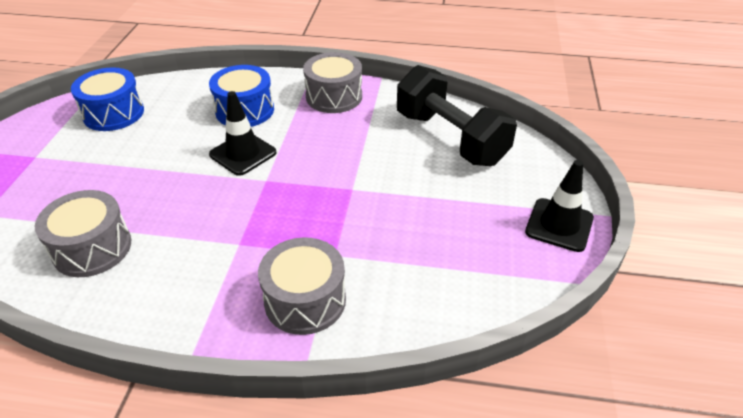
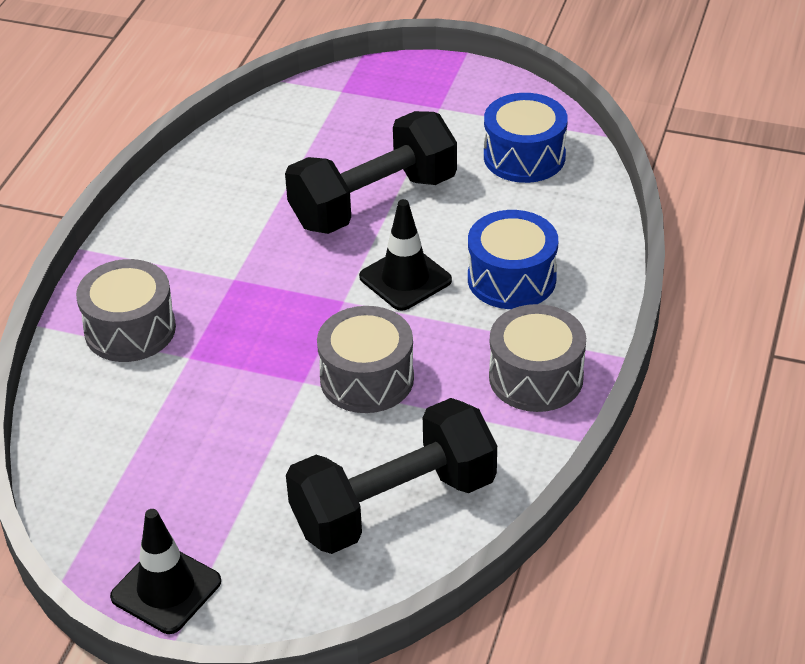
camera: 100 degrees right, 0 degrees up
grey drum [35,190,131,277] -> grey drum moved to [317,306,414,413]
none -> black dumbbell [285,111,457,234]

